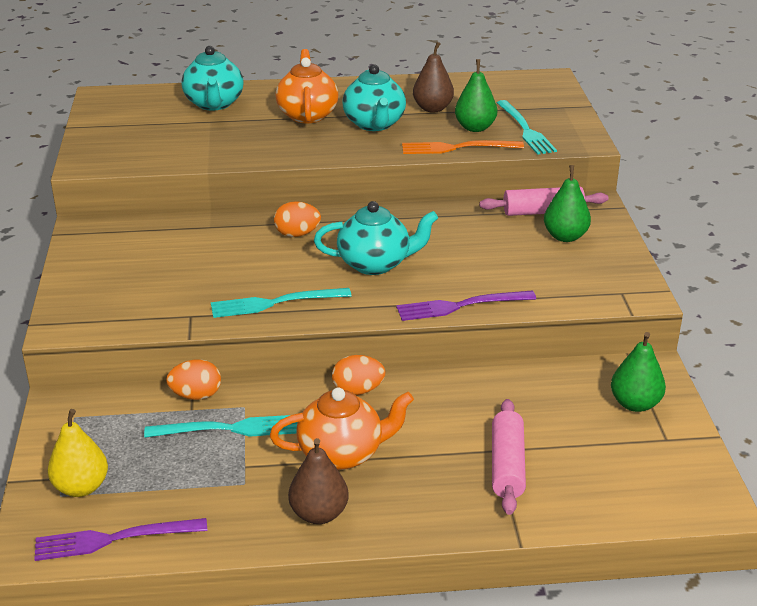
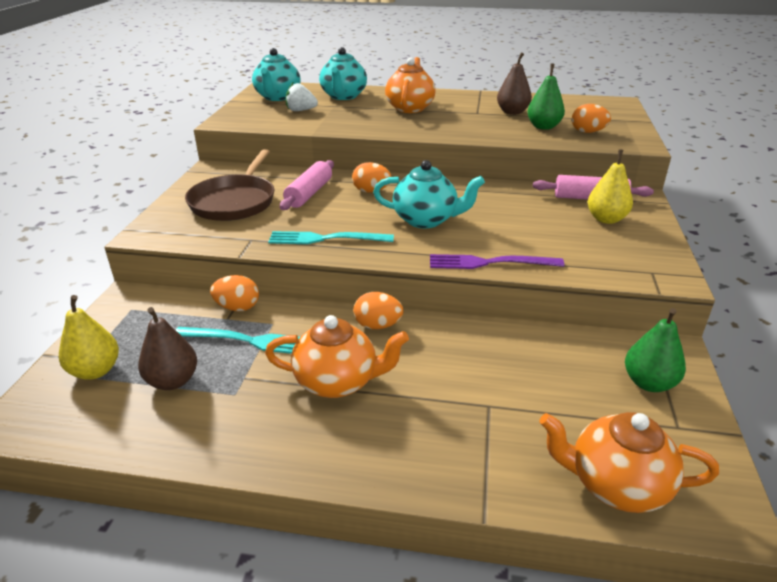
camera: 15 degrees right, 0 degrees up
purple fork [34,518,207,561] -> none
brown pear [288,438,349,524] -> brown pear moved to [138,307,197,390]
turquoise teapot [342,64,406,131] -> turquoise teapot moved to [252,48,301,101]
orange fork [402,140,524,154] -> none
pink rolling pin [492,399,526,515] -> pink rolling pin moved to [280,160,334,210]
turquoise fork [497,100,557,155] -> orange egg [572,104,611,133]
green pear [544,165,591,242] -> yellow pear [588,150,633,224]
none -> brown pan [185,149,274,221]
none -> white strawberry [286,83,318,111]
none -> orange teapot [539,412,719,513]

